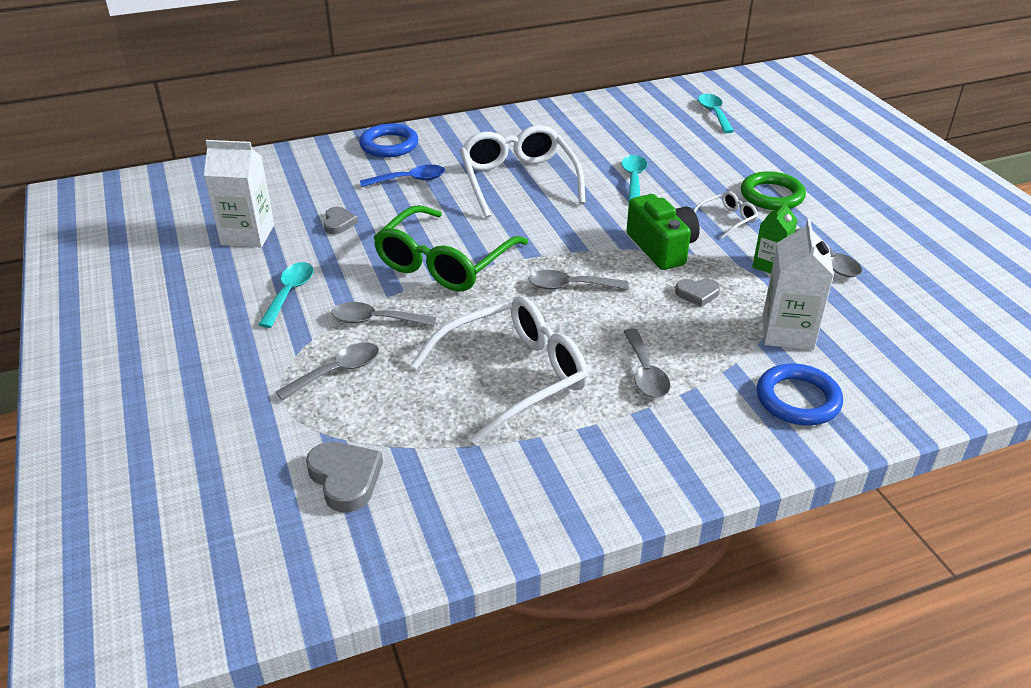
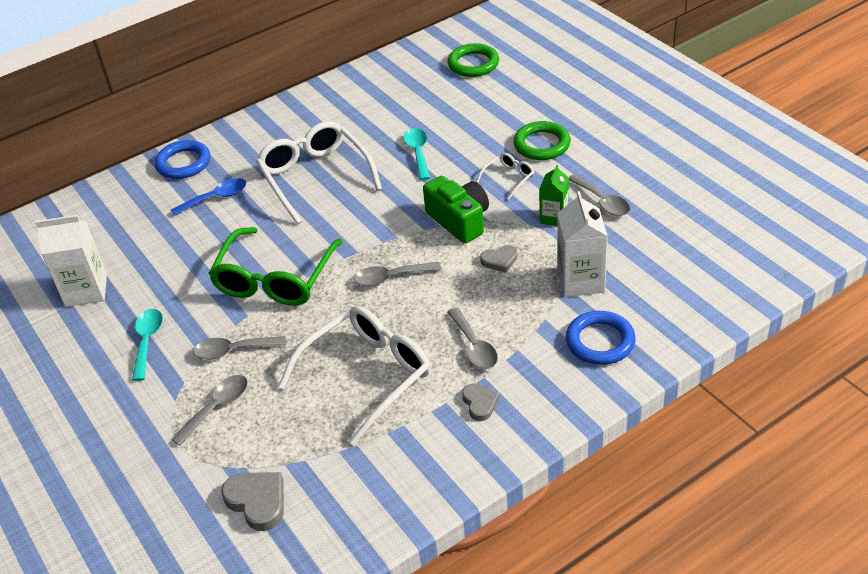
camera: 10 degrees left, 5 degrees up
grey heart [324,207,358,235] -> grey heart moved to [462,384,500,421]
turquoise spoon [698,94,734,133] -> green ring [448,43,499,77]

